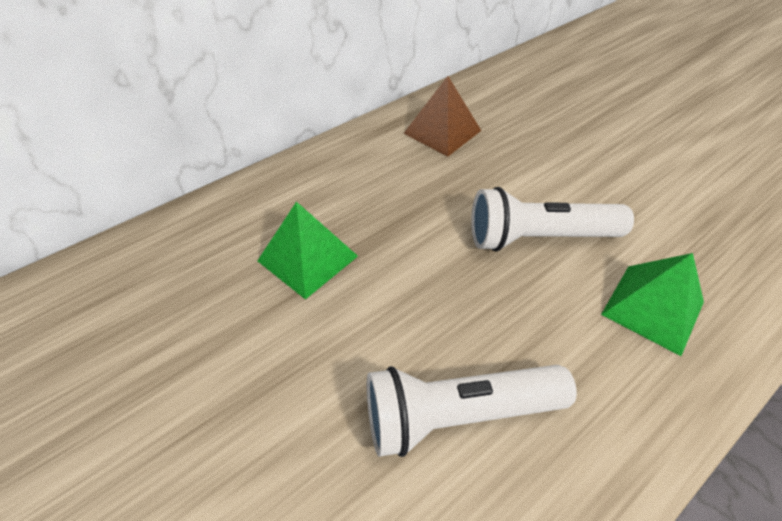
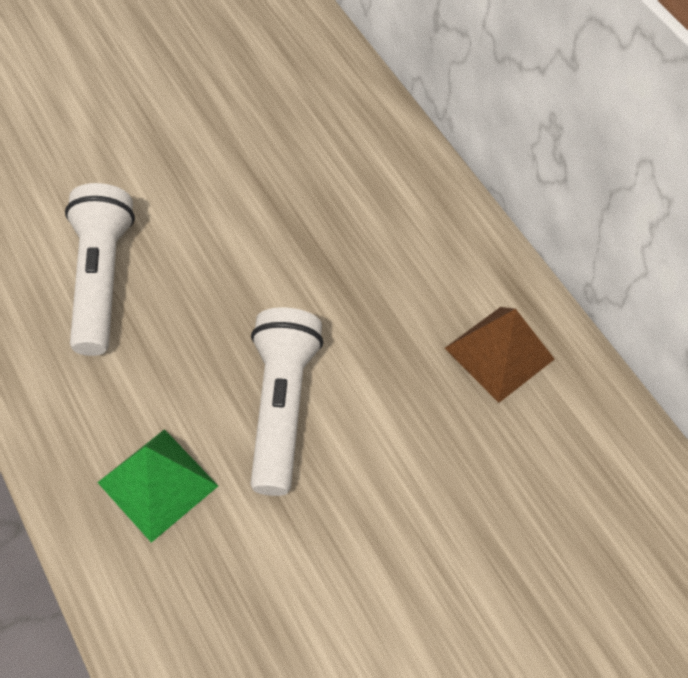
camera: 95 degrees right, 10 degrees up
green pyramid [257,201,358,300] -> none

